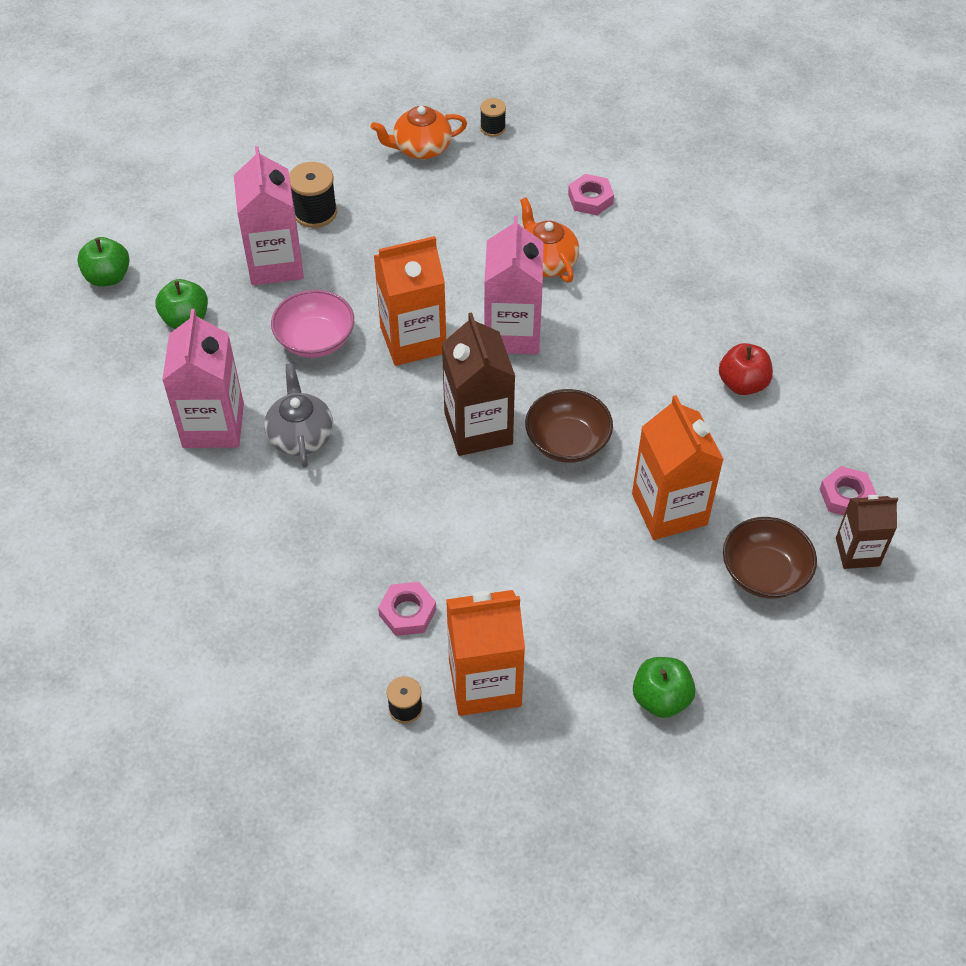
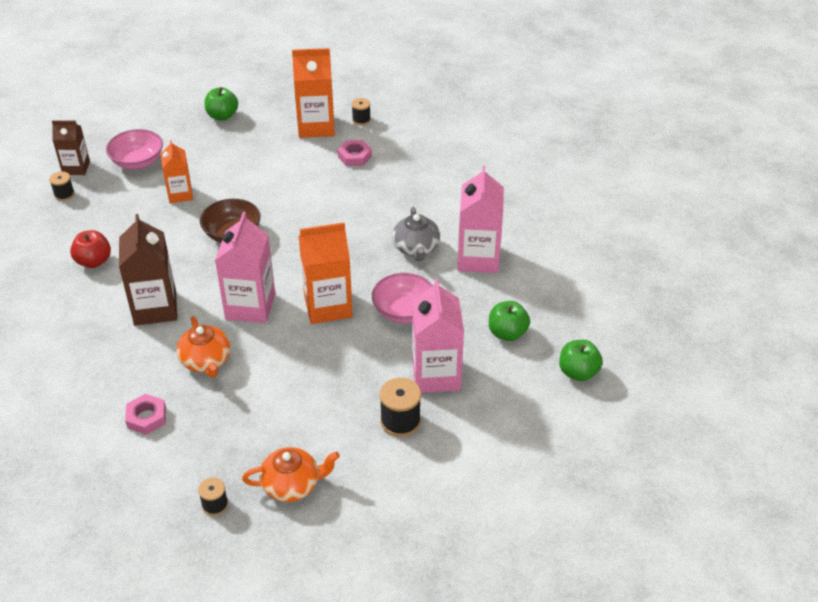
camera: 175 degrees left, 10 degrees down
brown carton [442,312,515,456] -> brown carton moved to [119,214,177,326]
orange carton [632,395,724,540] -> orange carton [161,140,193,203], size x0.62
brown bowl [723,517,817,599] -> pink bowl [106,129,163,169]
pink nut [820,466,877,515] -> black spool [49,171,75,201]

